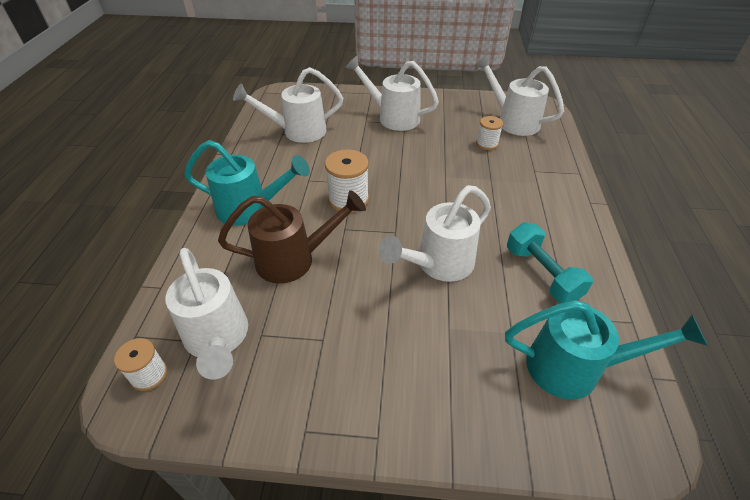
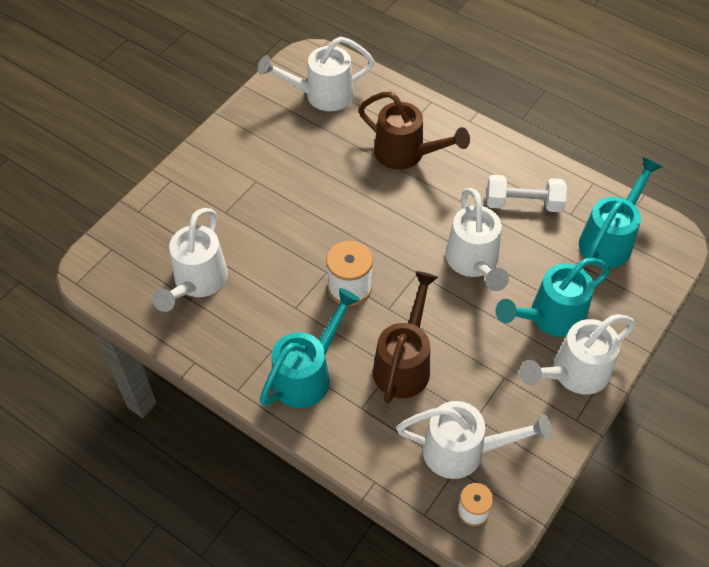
camera: 60 degrees left, 10 degrees up
white watering can [345,55,439,131] -> white watering can moved to [519,314,636,395]
white spool [476,116,503,150] -> none
turquoise dumbbell [507,222,593,303] -> white dumbbell [486,175,567,212]
none -> brown watering can [358,92,470,169]
none -> turquoise watering can [495,258,610,337]

